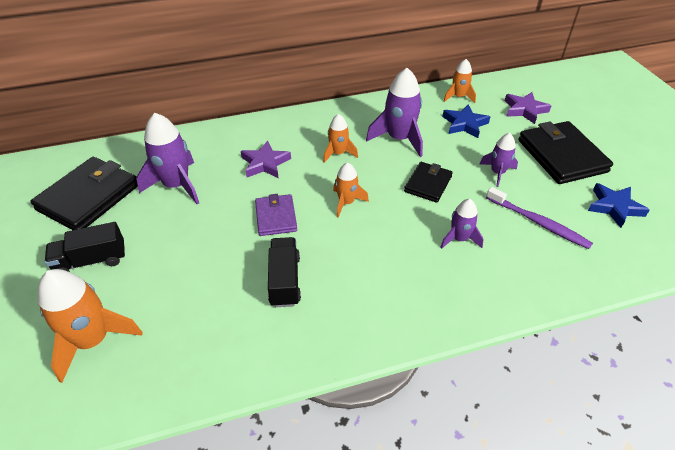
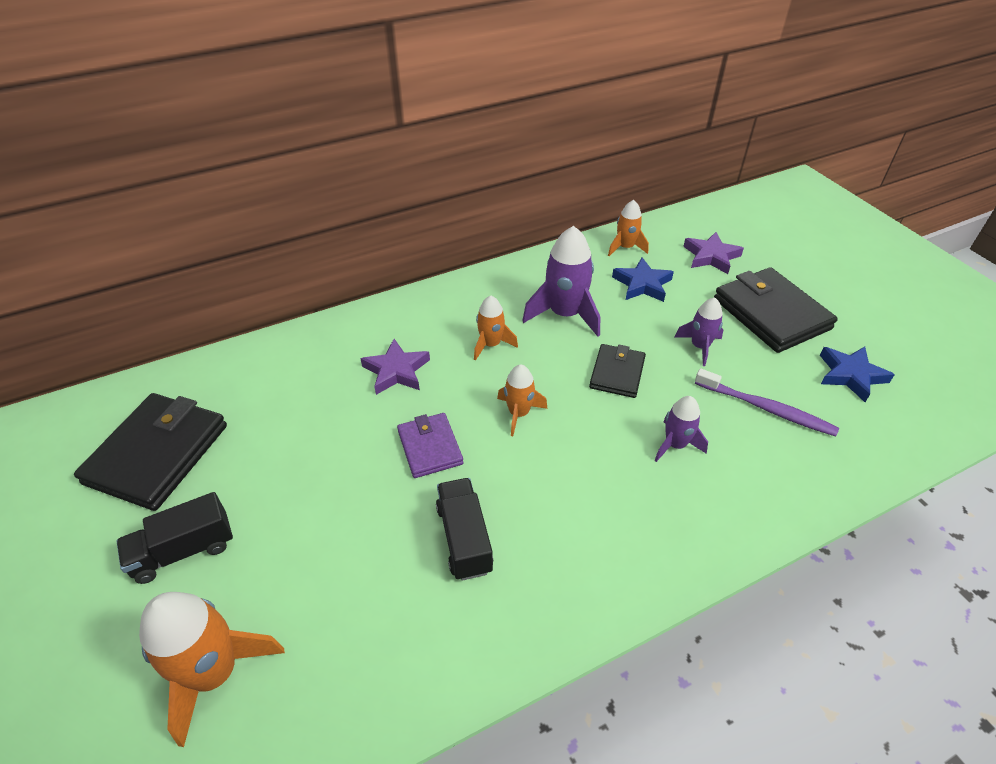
camera: 10 degrees left, 0 degrees up
purple rocket [136,113,199,204] -> none

